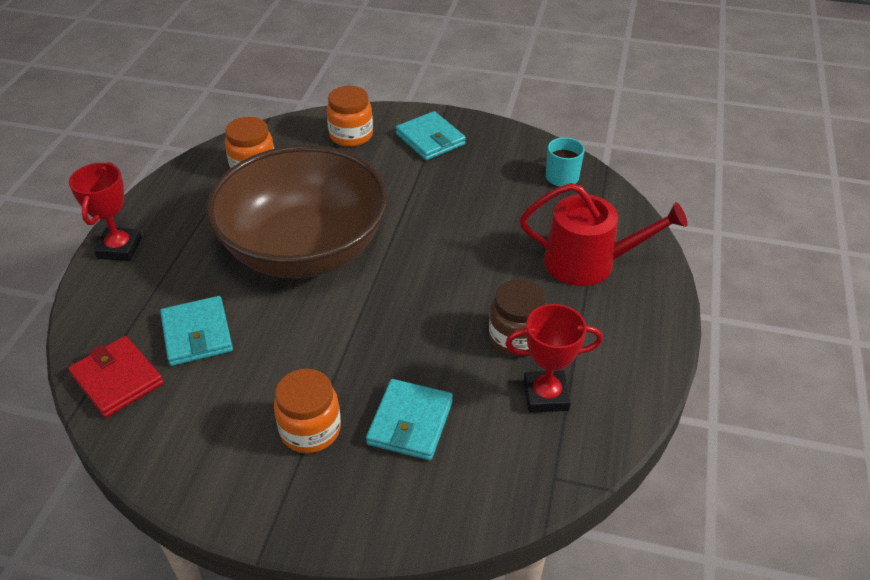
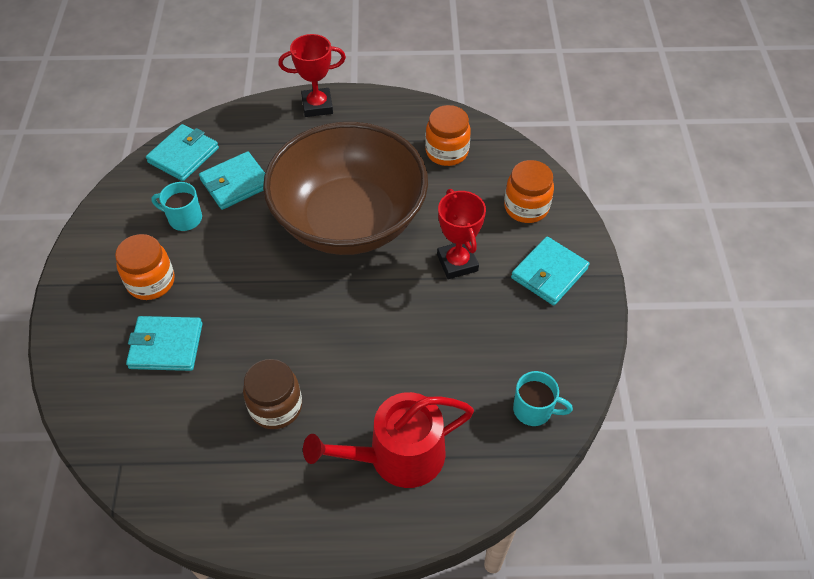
camera: 75 degrees right, 10 degrees up
red wallet [68,336,163,418] -> turquoise wallet [146,124,219,181]
red trophy [505,304,603,413] -> red trophy moved to [437,189,486,279]
red watering can [520,183,688,286] -> red watering can turned 75 degrees clockwise [303,392,474,488]
none -> turquoise mug [151,182,202,231]

